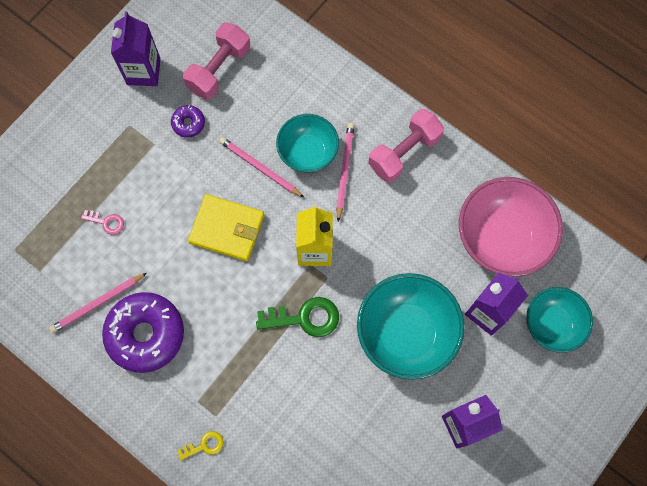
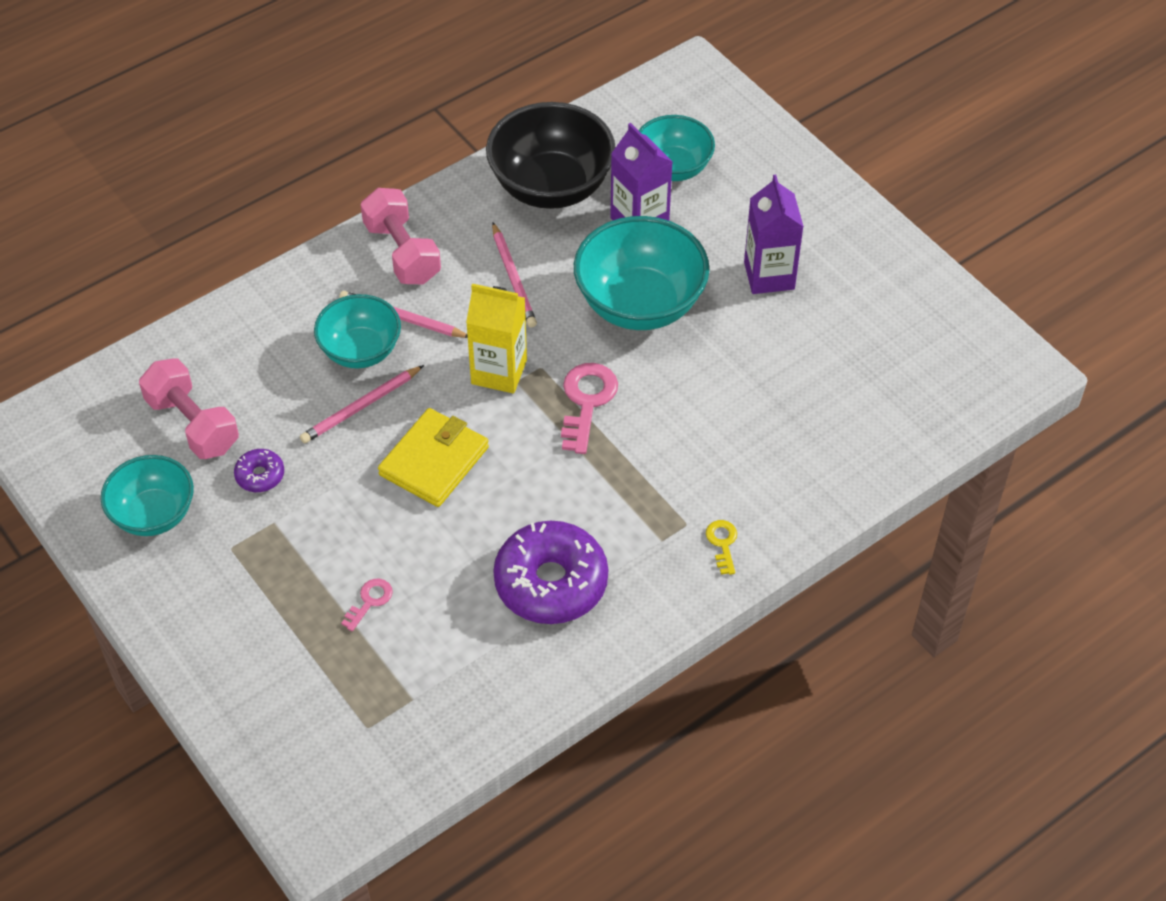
camera: 75 degrees left, 20 degrees down
pink pencil [49,273,147,333] -> pink pencil moved to [492,222,537,327]
purple carton [111,12,161,86] -> turquoise bowl [101,455,194,536]
green key [256,297,339,337] -> pink key [561,363,618,454]
pink bowl [459,177,563,277] -> black bowl [486,102,616,209]

